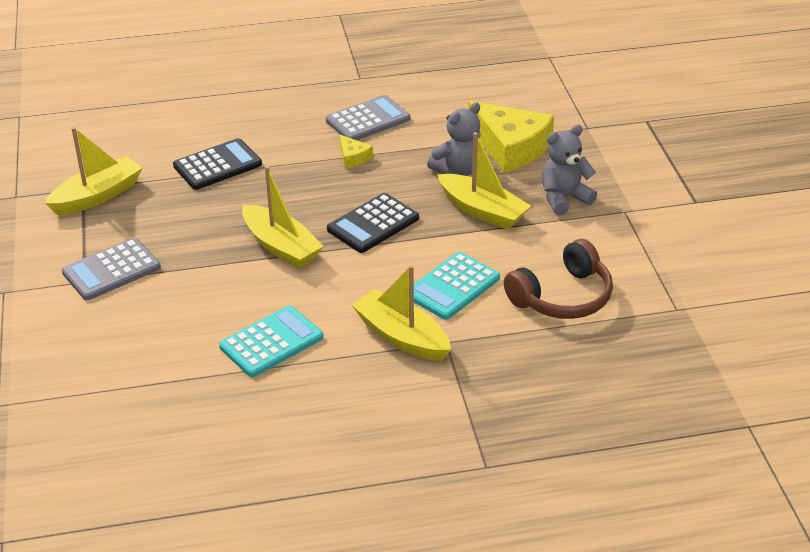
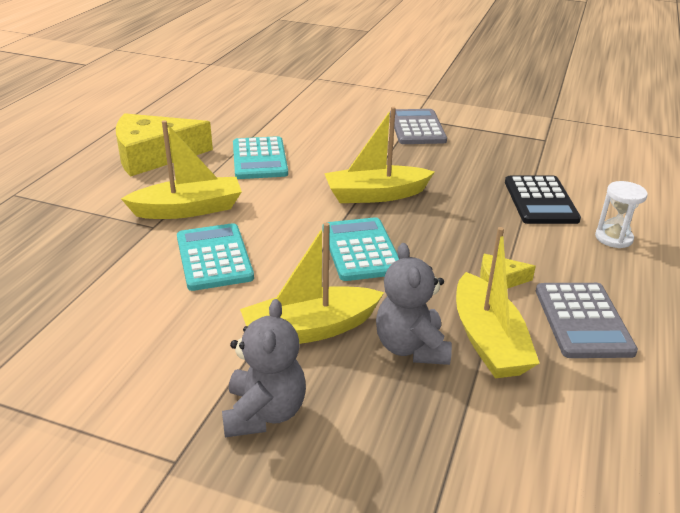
camera: 120 degrees right, 5 degrees down
yellow boat [45,127,142,215] -> yellow boat moved to [456,227,539,378]
black calculator [327,193,419,253] -> turquoise calculator [322,217,399,281]
yellow cheese [468,101,554,173] -> yellow cheese moved to [116,113,213,176]
brown headphones [504,239,613,319] -> none
none -> white hourglass [595,181,648,248]

